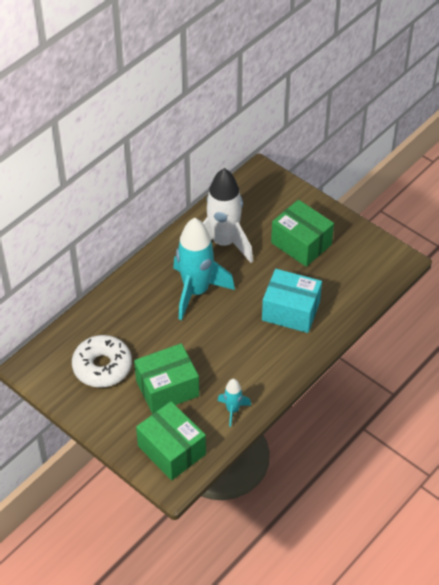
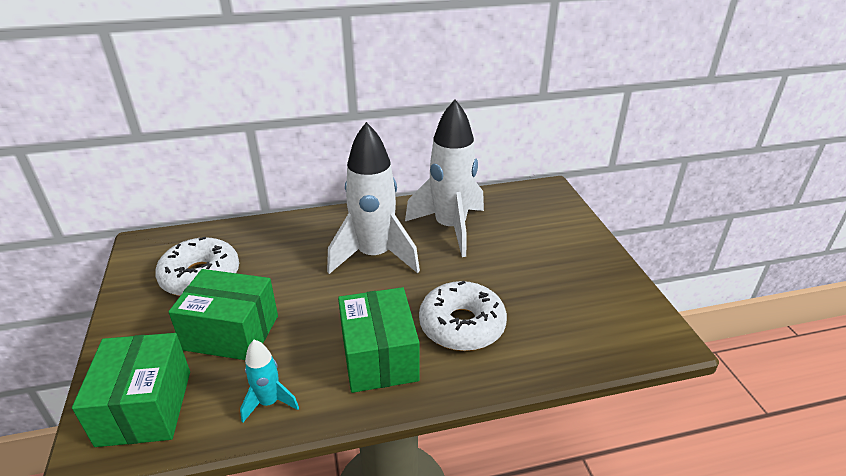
camera: 35 degrees right, 15 degrees down
turquoise rocket [173,218,235,320] -> white rocket [327,122,420,274]
turquoise box [262,269,322,333] -> white donut [419,281,507,351]
green box [271,200,334,267] -> green box moved to [338,287,420,393]

